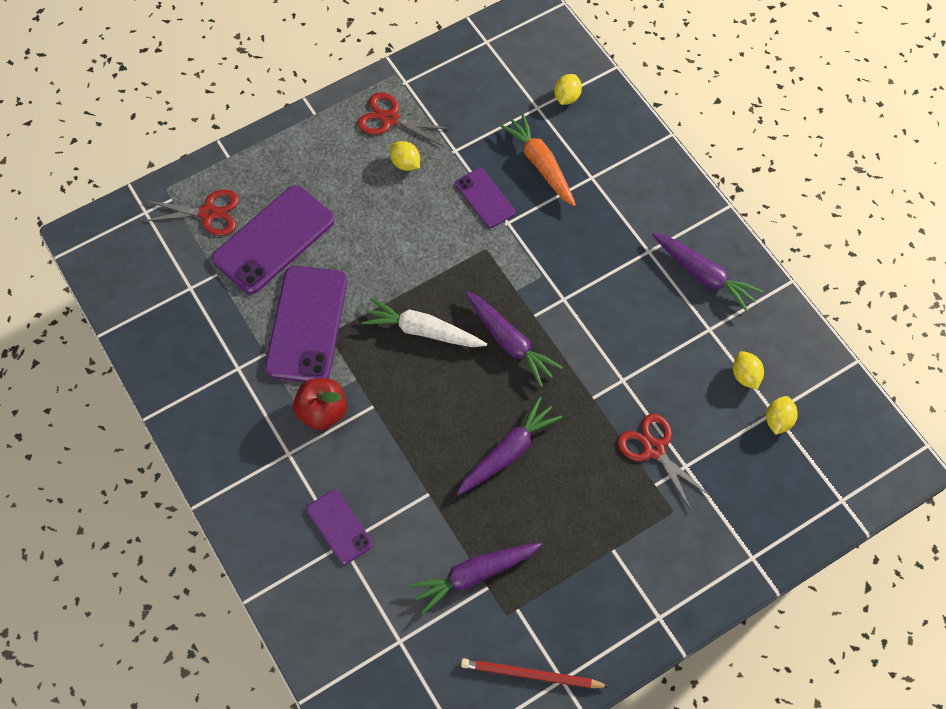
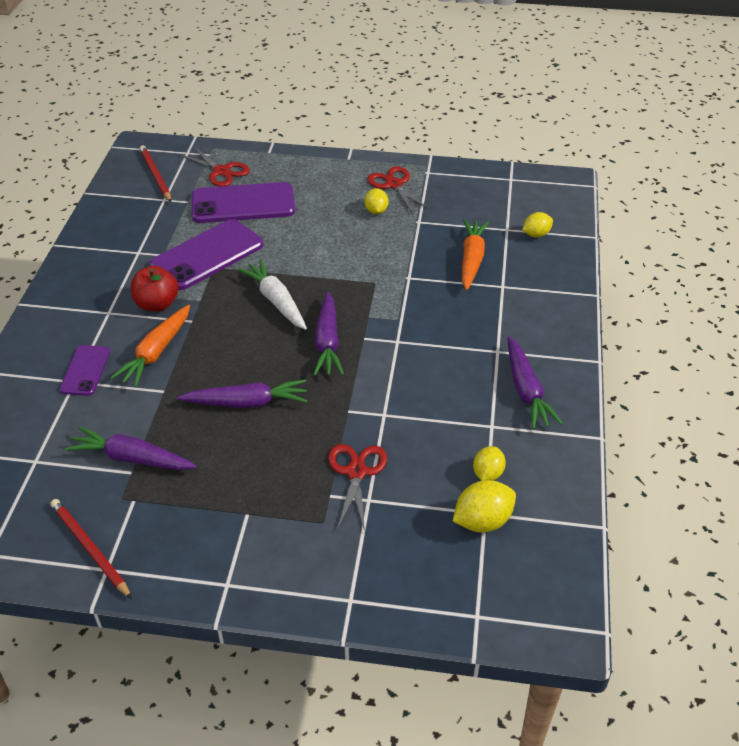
camera: 40 degrees right, 20 degrees down
purple phone [456,168,515,228] -> none
yellow lemon [766,396,798,435] -> yellow lemon [453,480,516,533], size x1.52
none -> orange carrot [110,305,190,387]
none -> red pencil [140,145,171,202]

